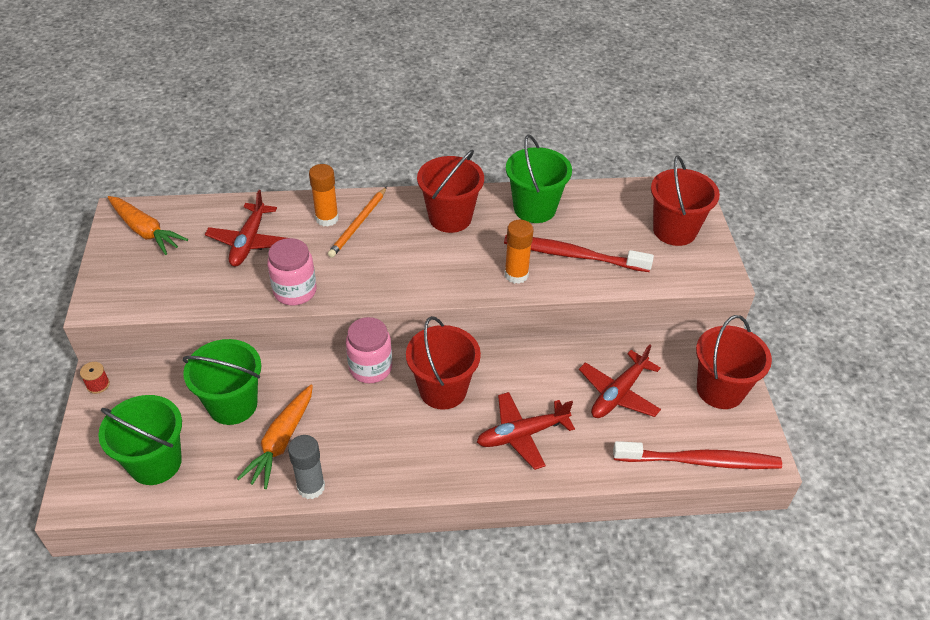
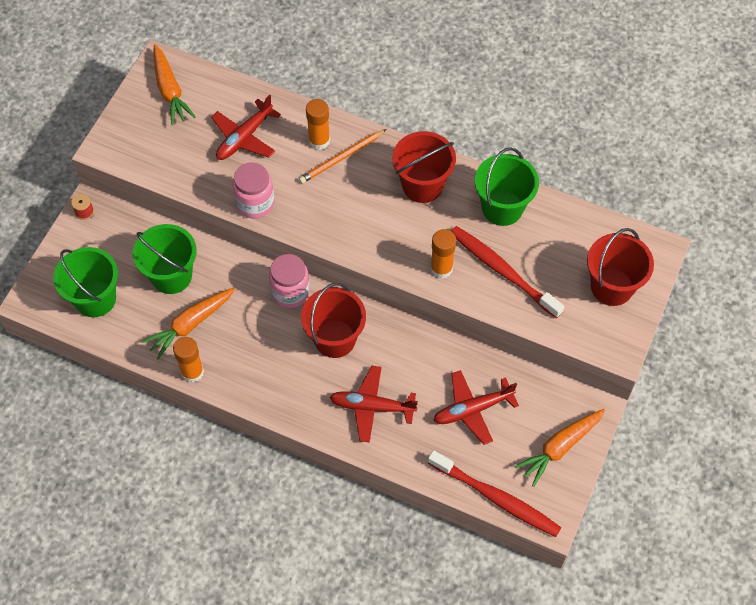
camera: 30 degrees right, 15 degrees up
grey glue stick [288,435,325,499] -> orange glue stick [173,337,204,383]
red bucket [696,315,772,409] -> orange carrot [514,409,605,487]

